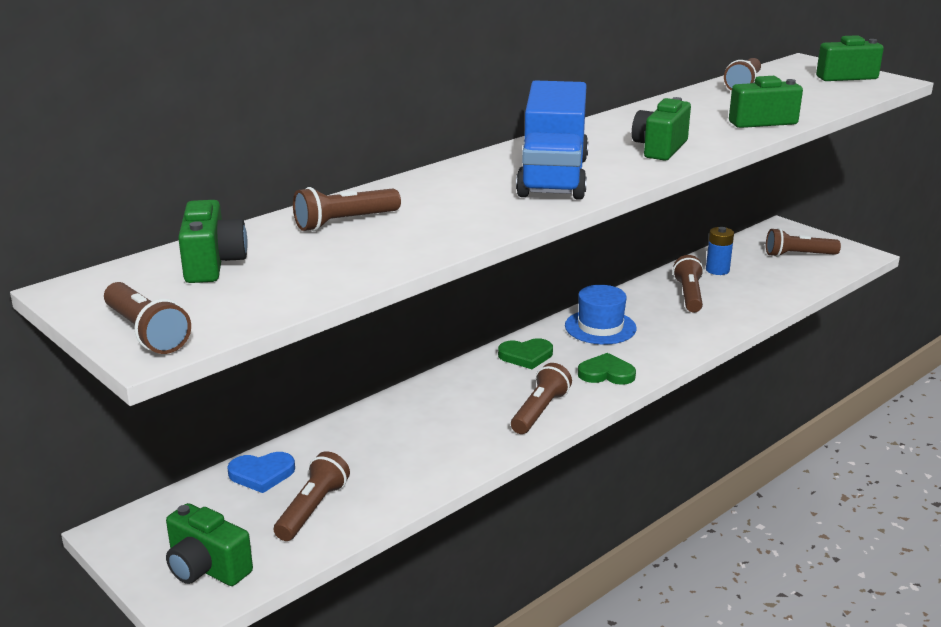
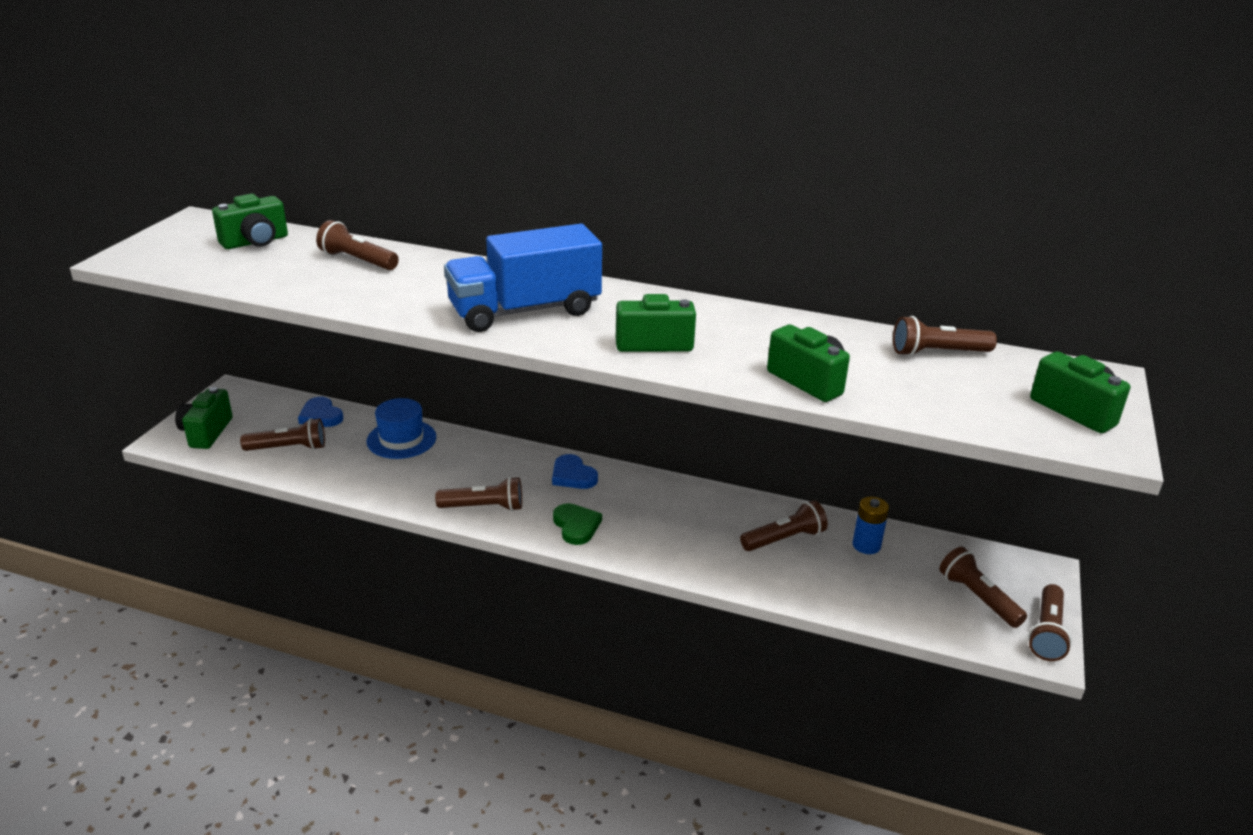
camera: 60 degrees right, 5 degrees up
brown flashlight [104,282,191,354] -> brown flashlight moved to [1028,584,1072,661]
green heart [498,338,553,369] -> blue heart [552,454,598,489]
blue hat [565,285,637,345] -> blue hat moved to [366,398,436,459]

